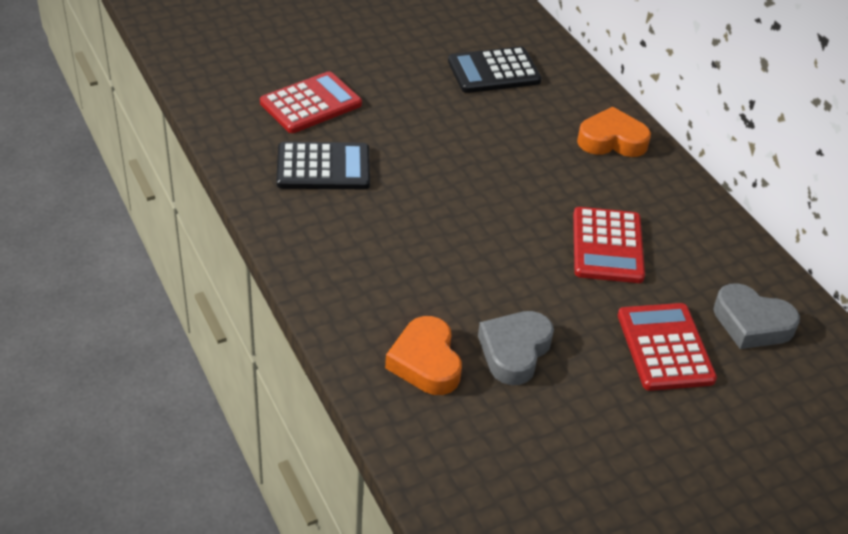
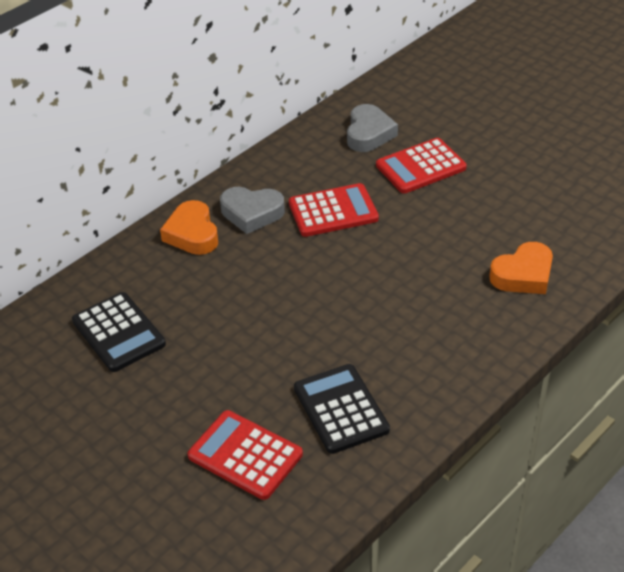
camera: 105 degrees left, 0 degrees up
grey heart [478,311,554,385] -> grey heart moved to [220,187,285,234]

